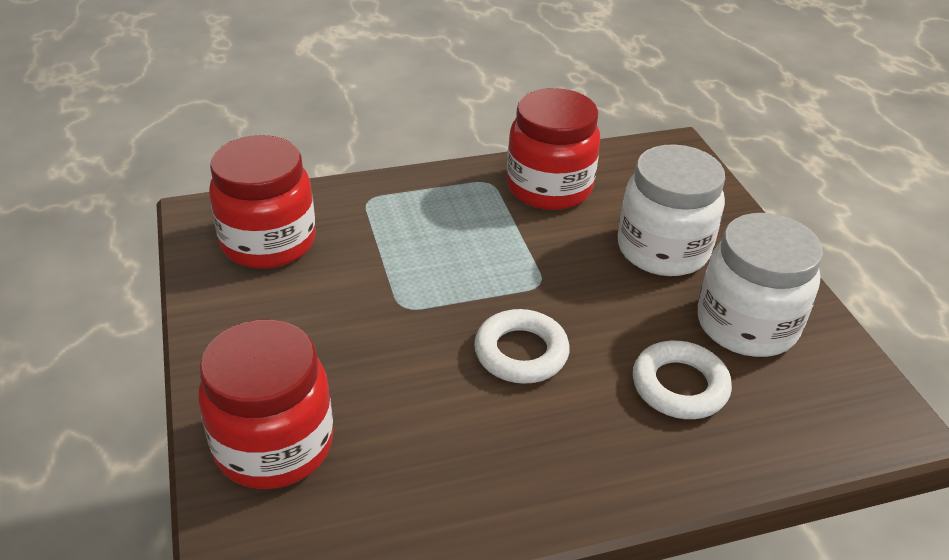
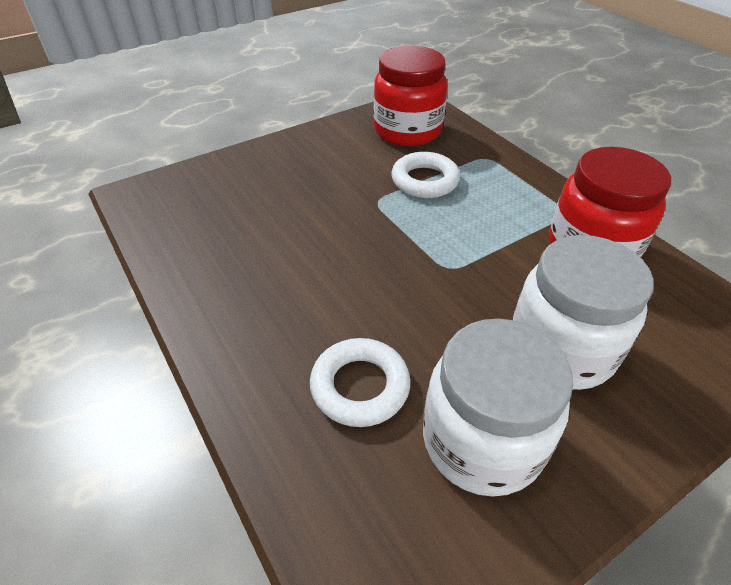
camera: 75 degrees right, 5 degrees up
red jar [198,320,333,489] -> none
white ring [474,309,570,384] -> white ring moved to [391,152,460,198]

